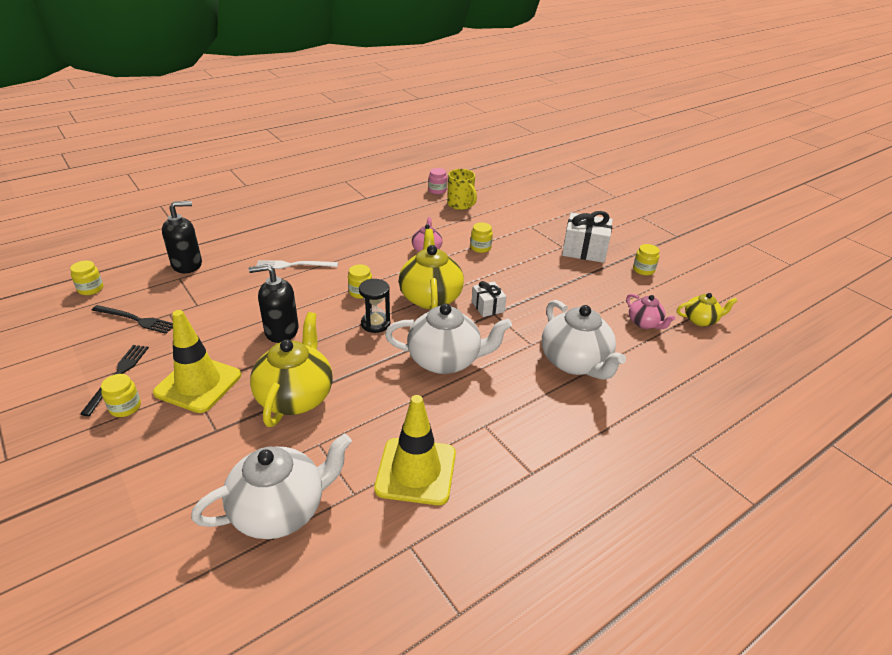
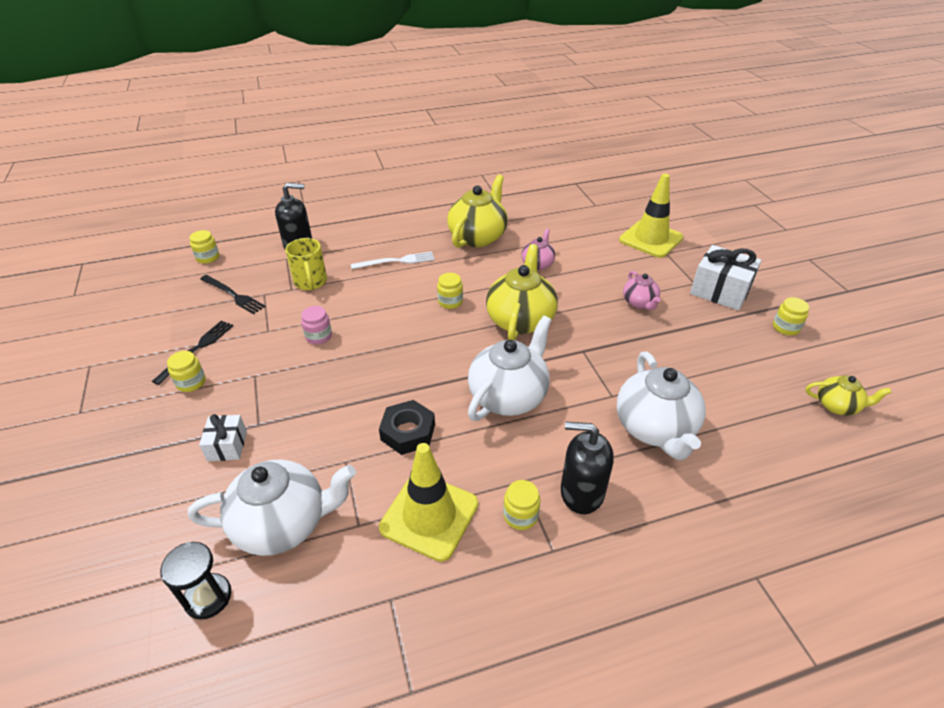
camera: 20 degrees right, 5 degrees up
yellow traffic cone [153,310,241,413] -> yellow traffic cone moved to [619,173,684,258]
black soap dispenser [249,264,299,343] -> black soap dispenser moved to [561,422,614,514]
yellow teapot [250,312,333,427] -> yellow teapot moved to [447,175,508,248]
white fork [256,260,338,269] -> white fork turned 150 degrees clockwise [351,251,435,269]
black hourglass [359,279,390,333] -> black hourglass moved to [160,542,232,620]
white teapot [385,303,512,374] -> white teapot turned 75 degrees counterclockwise [468,315,552,421]
pink jar [428,168,447,194] -> pink jar moved to [301,306,332,344]
yellow mug [447,169,477,210] -> yellow mug moved to [285,238,327,290]
yellow jar [470,222,493,253] -> yellow jar moved to [503,480,540,530]
white gift [472,281,506,317] -> white gift moved to [199,414,247,461]
pink teapot [626,294,675,329] -> pink teapot moved to [623,271,661,310]
none -> black nut [379,400,435,455]

